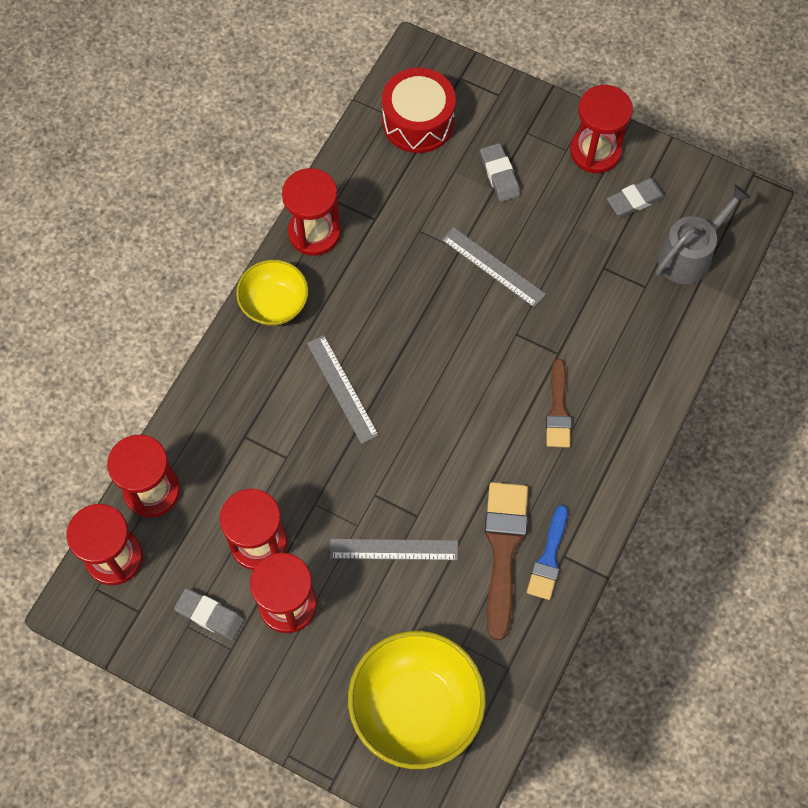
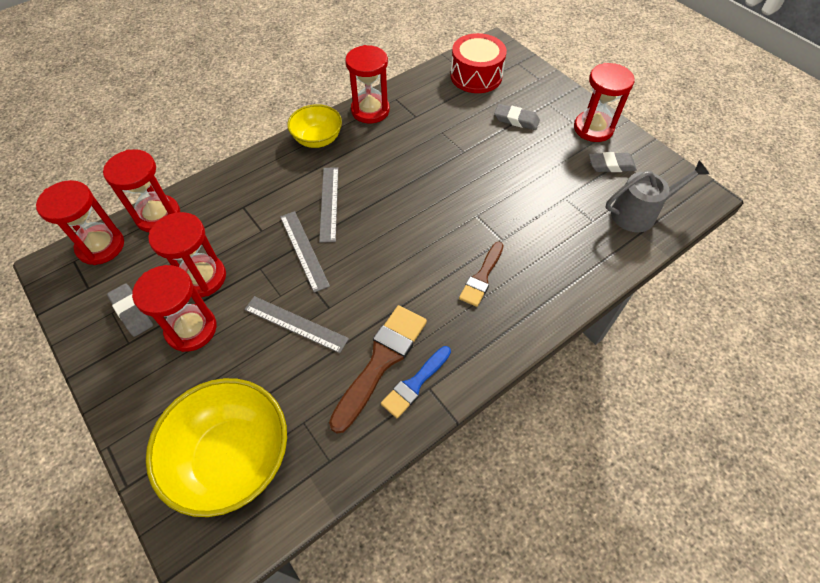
camera: 25 degrees right, 10 degrees down
grey ruler [442,227,546,307] -> grey ruler moved to [280,211,330,293]
grey eraser [480,143,520,202] -> grey eraser turned 75 degrees counterclockwise [494,104,540,130]

